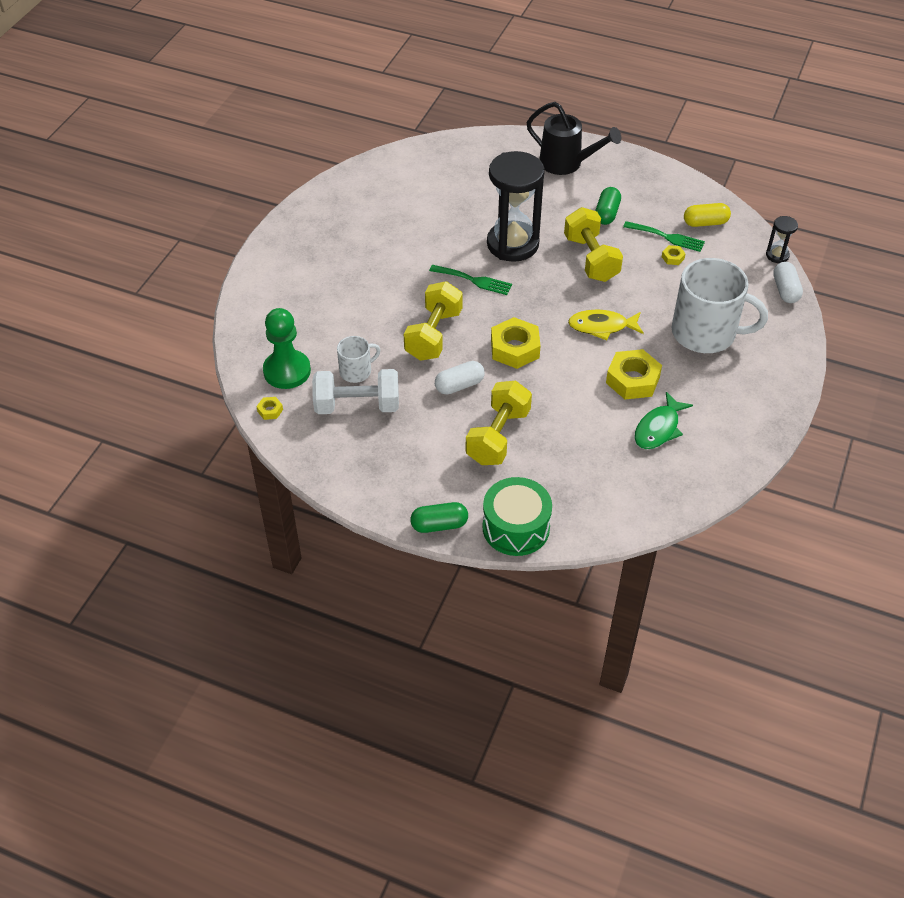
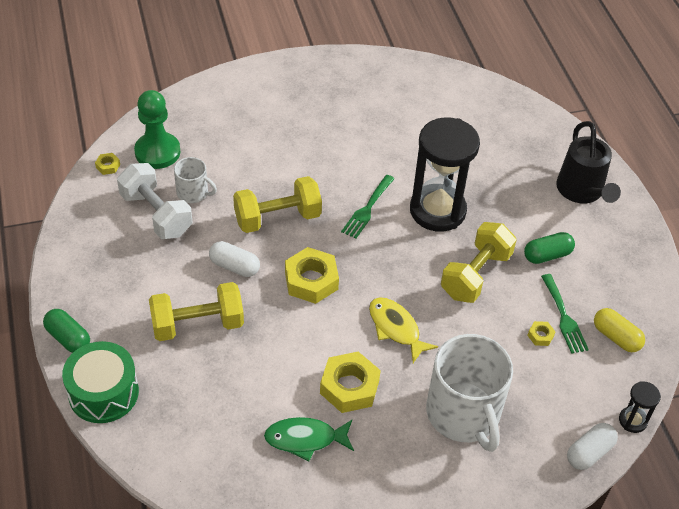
camera: 50 degrees right, 0 degrees up
green fork [429,265,512,295] -> green fork turned 45 degrees clockwise [341,175,394,239]

